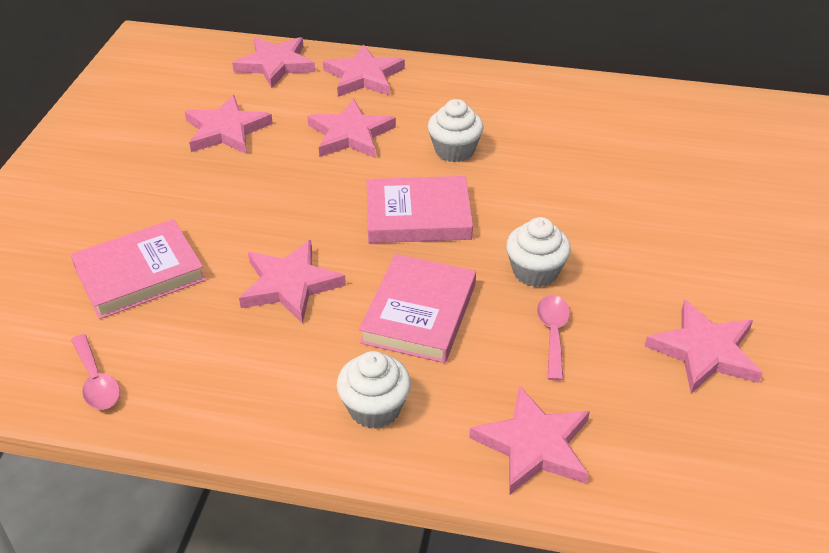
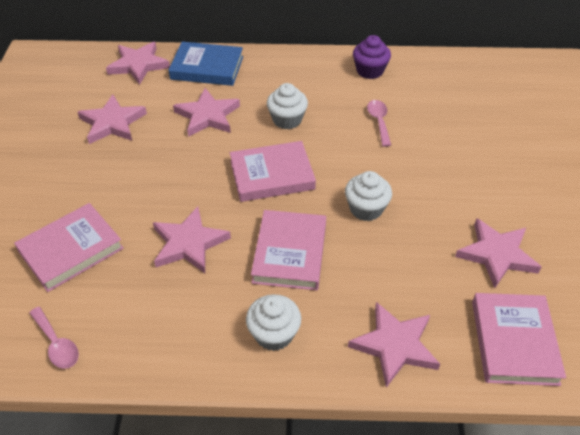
camera: 10 degrees left, 5 degrees up
pink star [323,45,405,97] -> blue book [169,42,243,86]
pink spoon [537,295,570,381] -> pink spoon moved to [367,100,391,147]
none -> purple cupcake [353,35,391,79]
none -> pink book [472,293,566,386]

